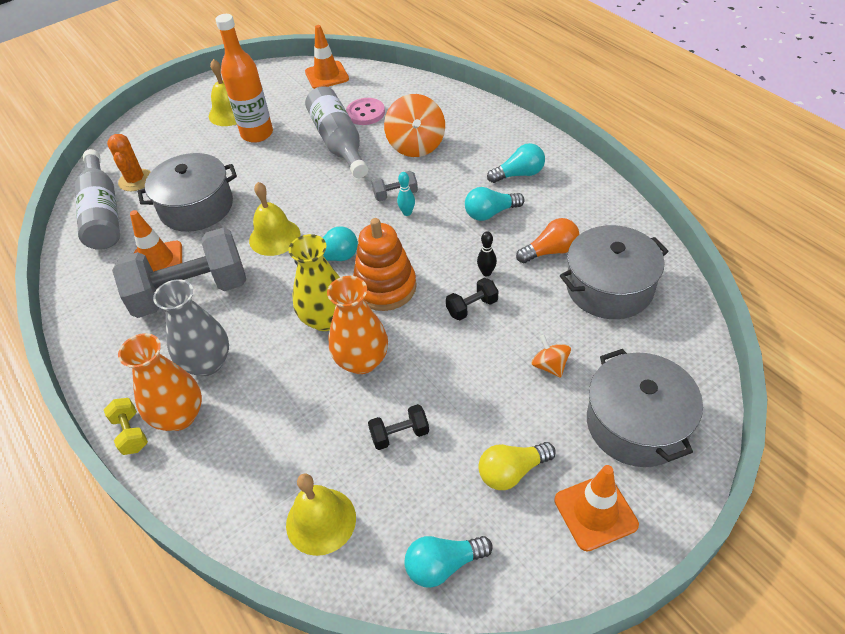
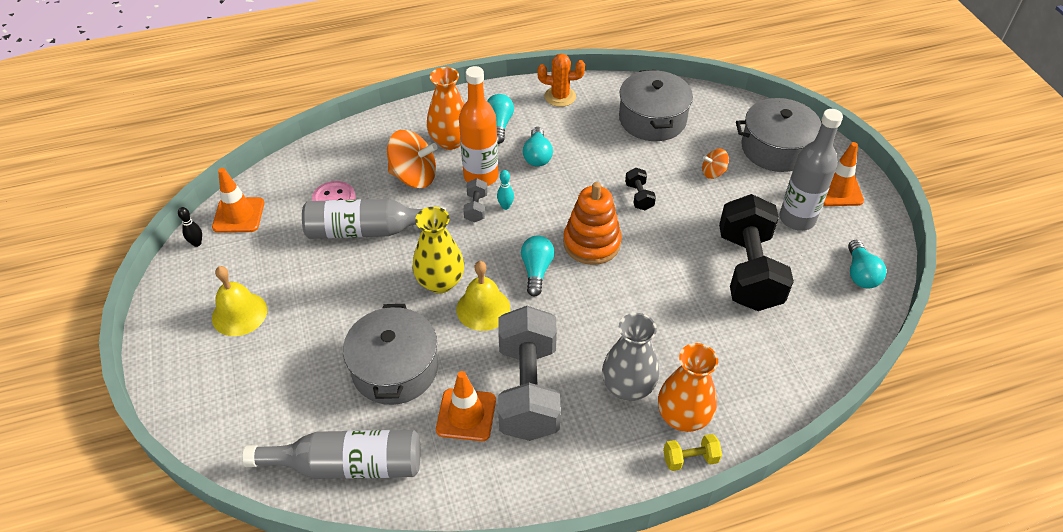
camera: 75 degrees left, 0 degrees up
orange cactus [107,134,151,191] -> orange cactus moved to [537,54,585,107]
orange bottle [215,14,273,143] -> orange bottle moved to [459,66,499,186]
yellow bell [286,474,356,556] -> none
yellow vase [288,234,340,331] -> yellow vase moved to [412,207,464,293]
orange vase [327,276,388,374] -> orange vase moved to [427,67,465,150]
black dumbbell [368,404,429,450] -> black dumbbell [719,194,794,311], size x2.42
black bowling pin [477,232,497,276] -> black bowling pin moved to [178,207,202,247]
yellow light bulb [478,442,556,490] -> grey bottle [779,109,843,231]
orange light bulb [516,218,579,263] -> none

